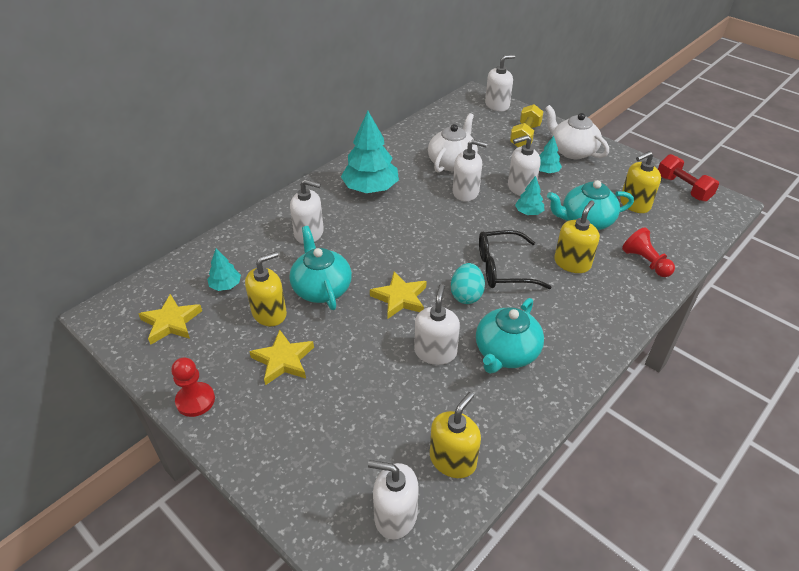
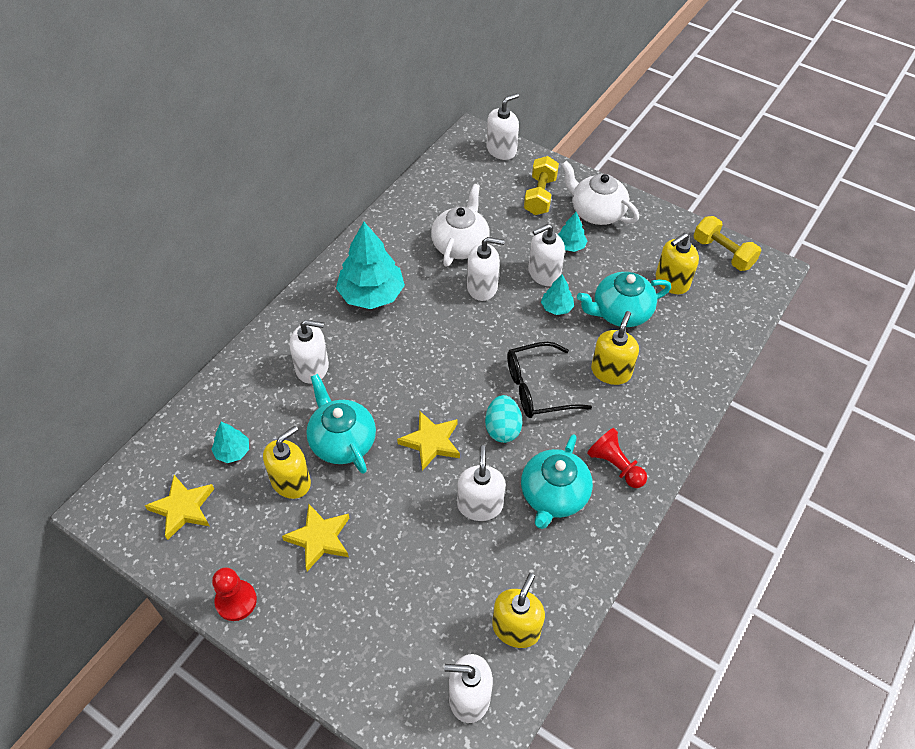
camera: 10 degrees left, 10 degrees up
red pawn [622,227,675,277] -> red pawn moved to [587,428,647,488]
red dumbbell [658,154,719,202] -> yellow dumbbell [694,216,761,271]

